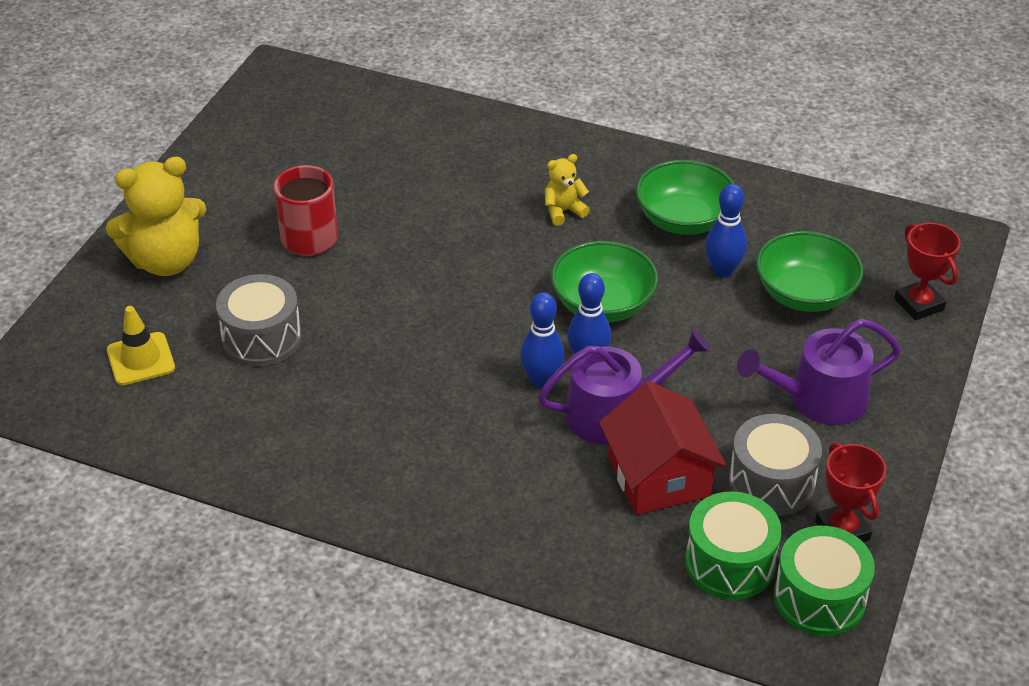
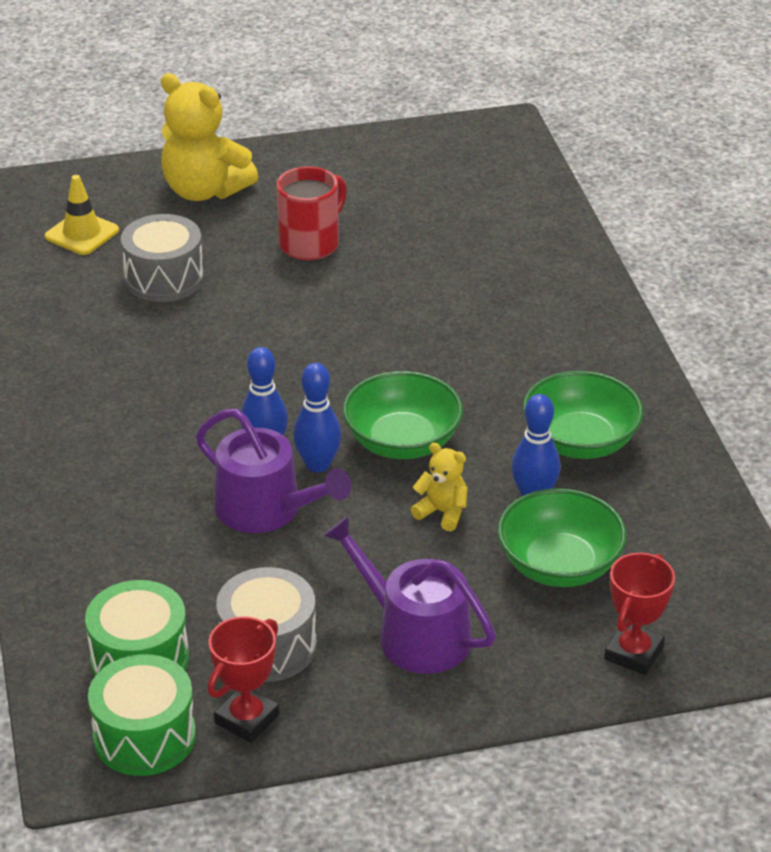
camera: 55 degrees right, 5 degrees down
yellow teddy bear [545,154,590,226] -> yellow teddy bear moved to [410,443,468,531]
red house [599,381,726,515] -> none

